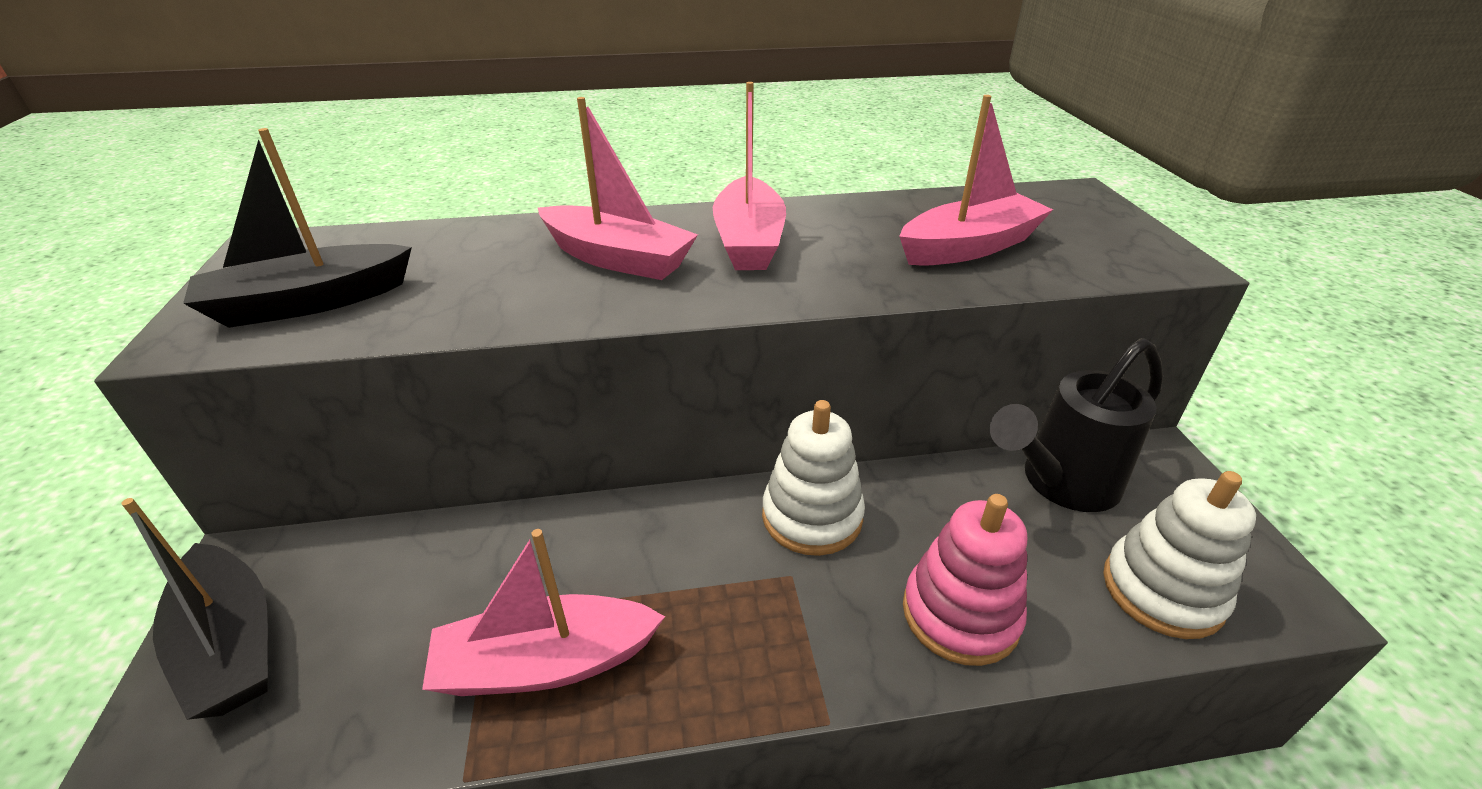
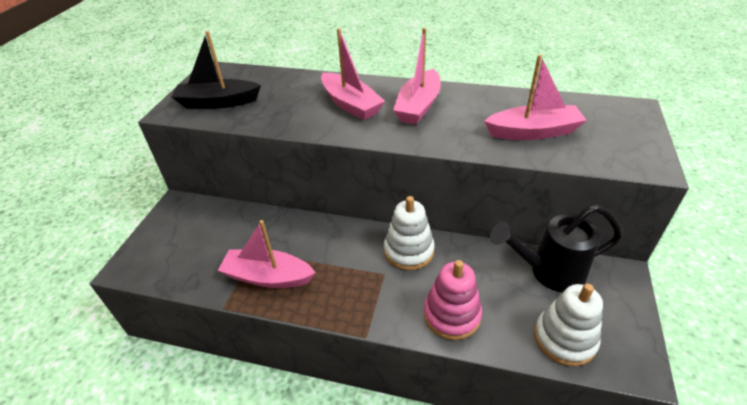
camera: 25 degrees right, 5 degrees up
black boat [121,498,268,720] -> none

